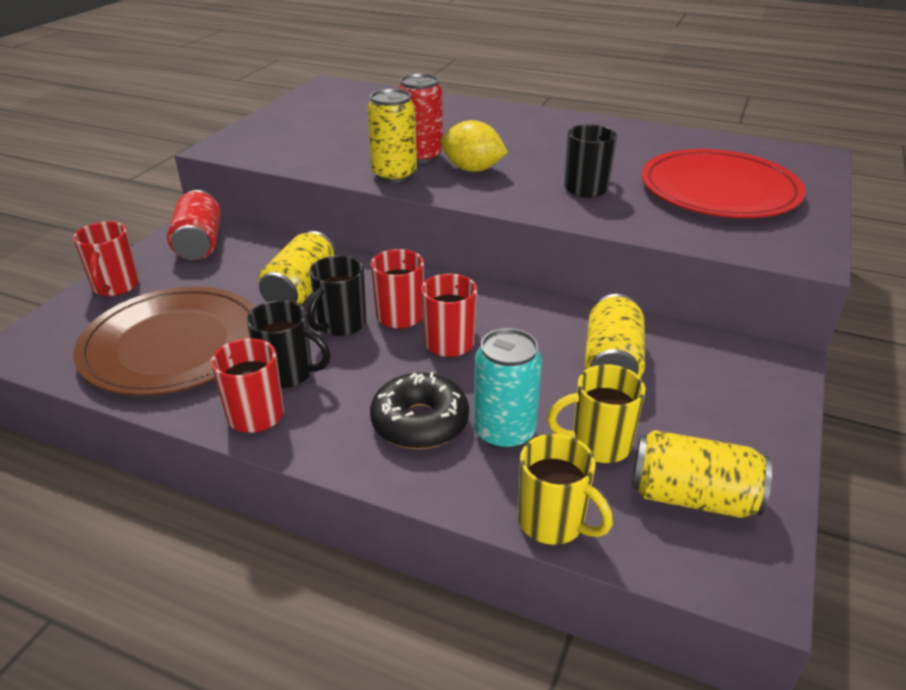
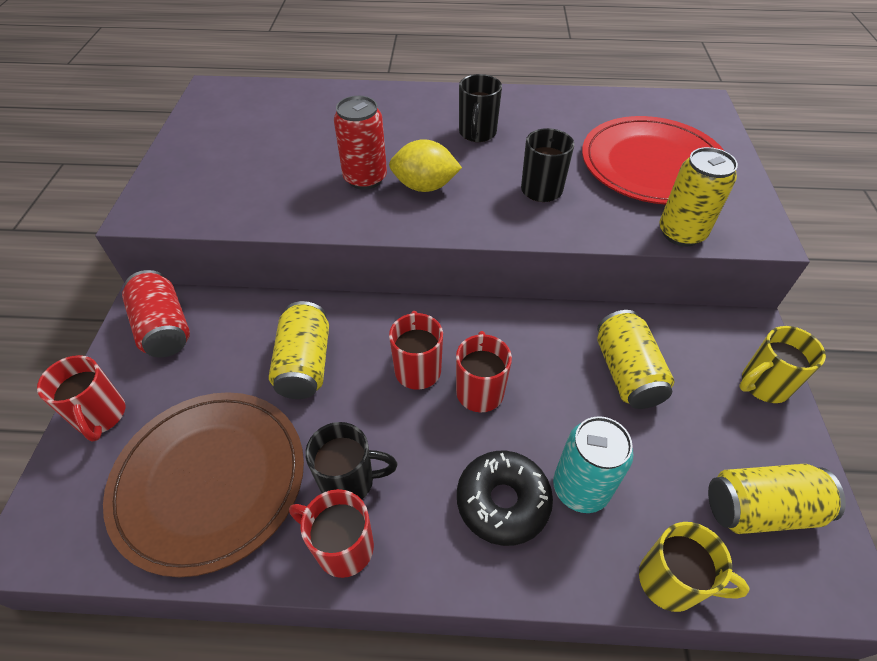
camera: 20 degrees left, 15 degrees up
black mug [307,255,366,336] -> black mug moved to [459,74,502,142]
yellow can [367,89,417,183] -> yellow can moved to [659,147,738,246]
yellow mug [547,364,646,463] -> yellow mug moved to [740,326,826,403]

